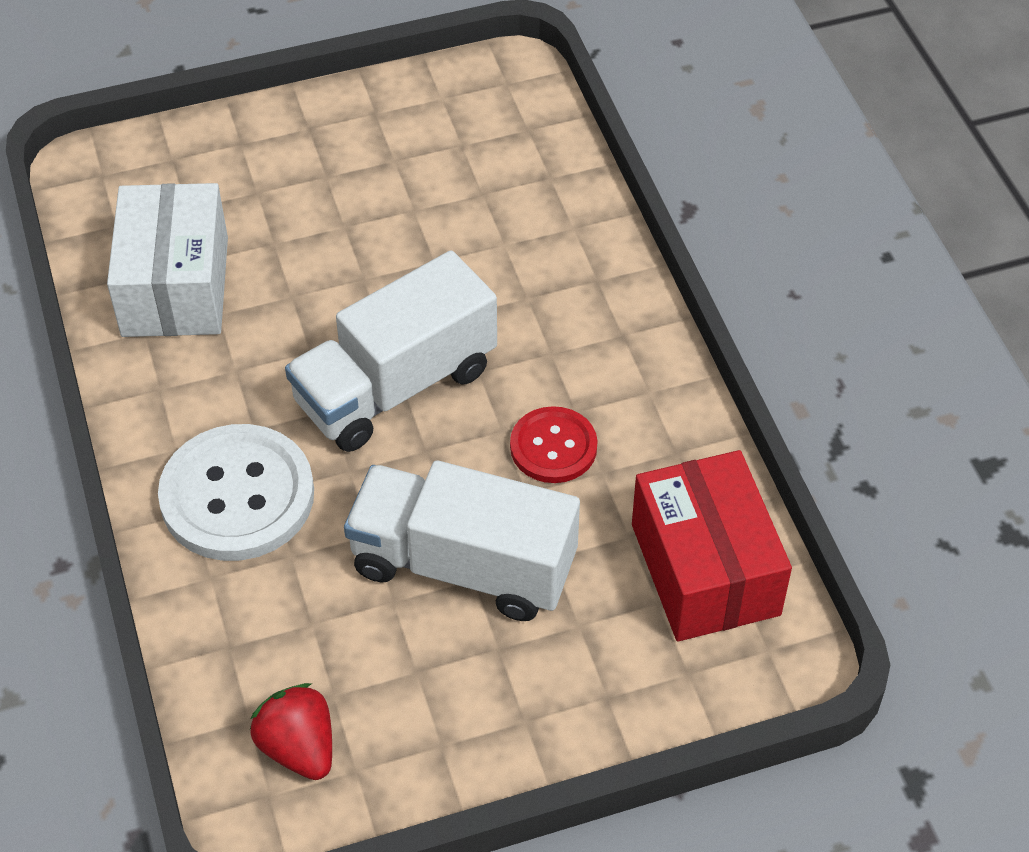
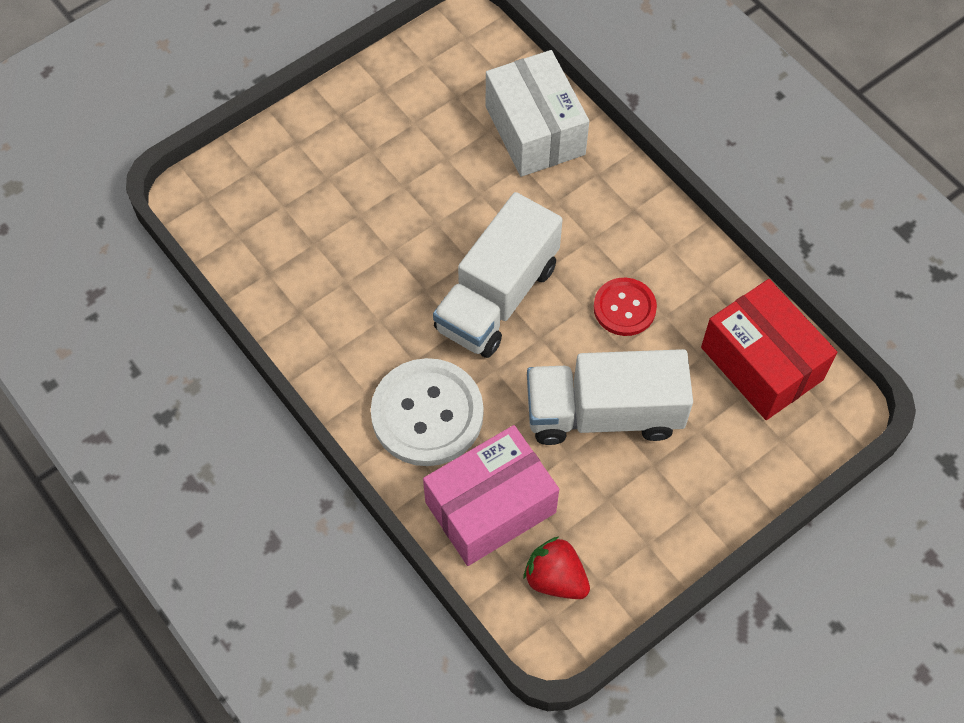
camera: 20 degrees left, 10 degrees up
white box [107,183,228,337] -> white box moved to [486,50,589,177]
none -> pink box [423,425,559,566]

